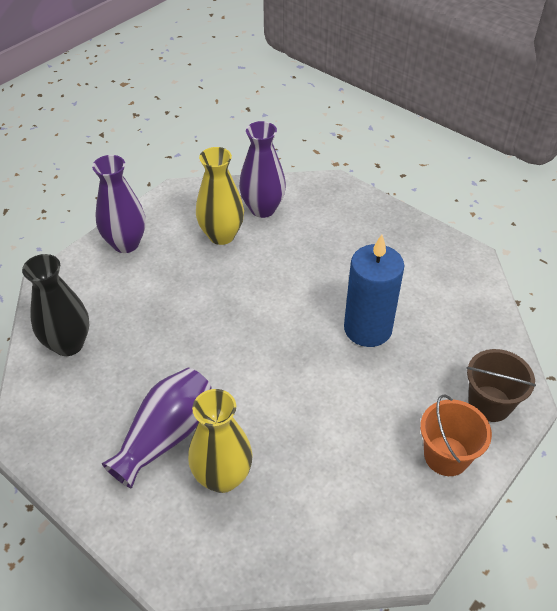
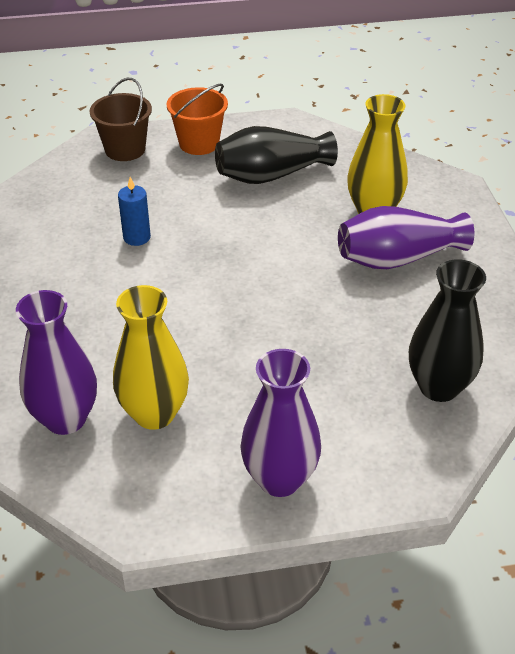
camera: 140 degrees left, 5 degrees down
blue candle [344,235,404,347] -> blue candle [118,177,151,246], size x0.49
none -> black vase [215,126,338,184]

